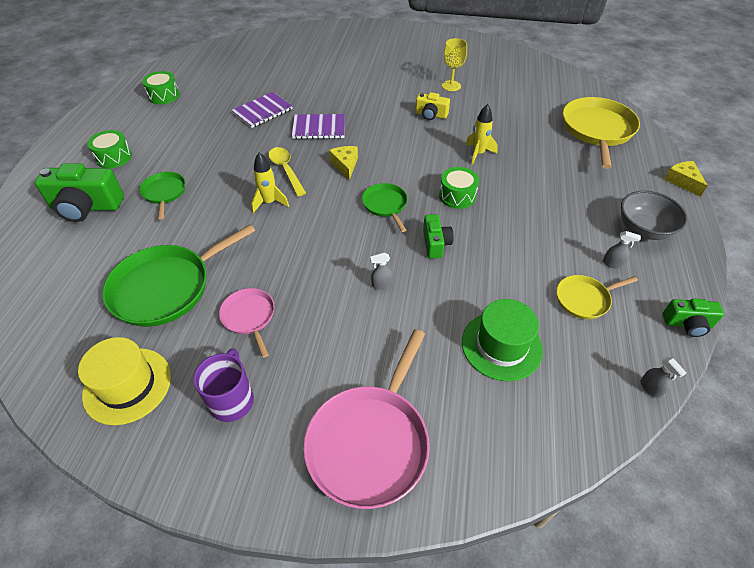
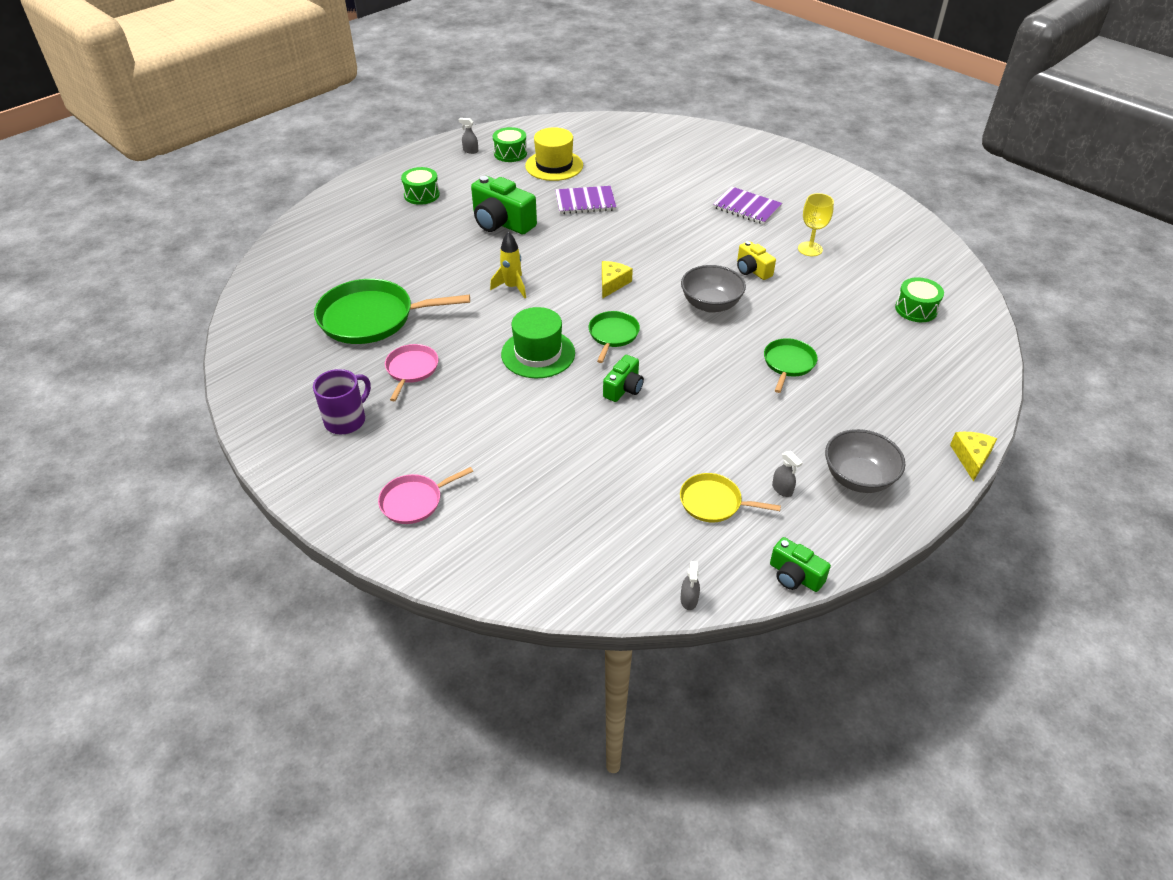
camera: 35 degrees right, 5 degrees down
green camera [35,163,124,222] -> green camera moved to [471,176,537,234]
yellow hat [78,337,171,425] -> yellow hat moved to [525,127,583,181]
green pan [139,172,185,219] -> green pan moved to [764,338,818,393]
yellow spoon [269,147,306,196] -> none
purple notebook [292,114,345,139] -> purple notebook moved to [713,186,782,225]
pink pan [303,329,430,509] -> pink pan [378,467,473,524], size x0.53
grey spray bottle [370,253,393,289] -> grey spray bottle moved to [459,118,478,154]
green drum [439,167,479,209] -> green drum moved to [895,277,944,322]
green hat [462,299,543,381] -> green hat moved to [501,307,575,378]
yellow rocket [466,104,498,165] -> none
yellow pan [562,97,640,169] -> none
none -> grey bowl [681,265,746,313]

